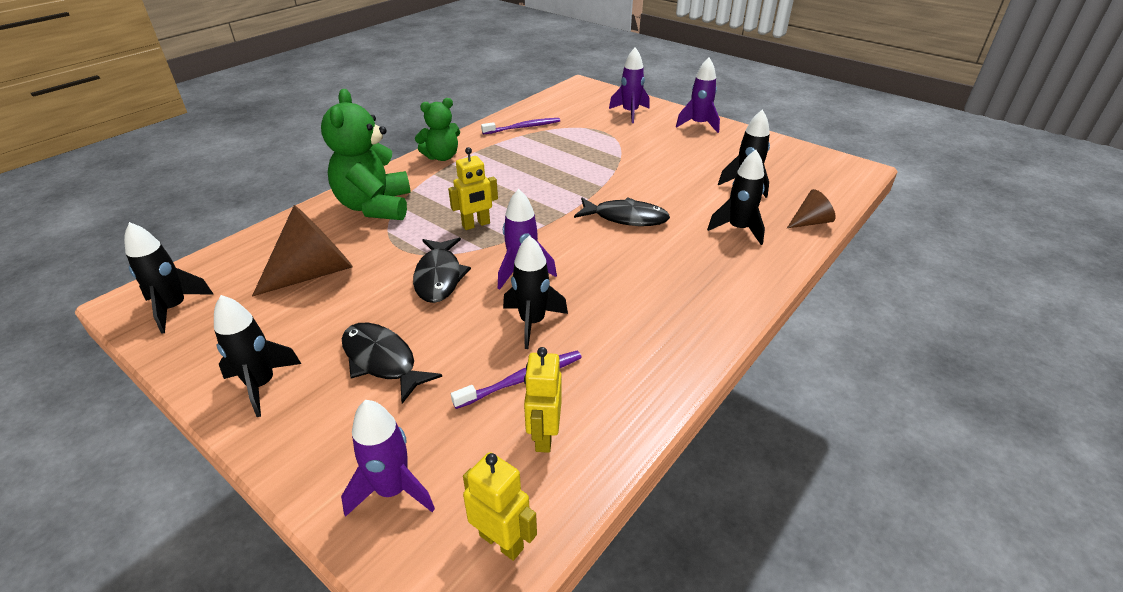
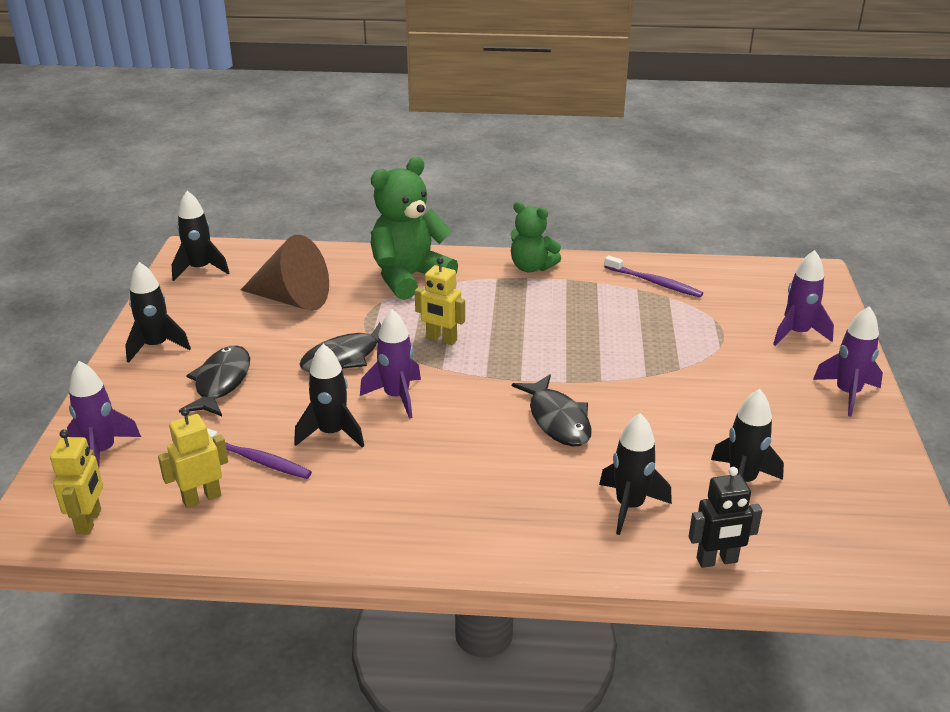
camera: 55 degrees right, 5 degrees down
brown cone [787,189,836,228] -> black robot [688,467,762,568]

